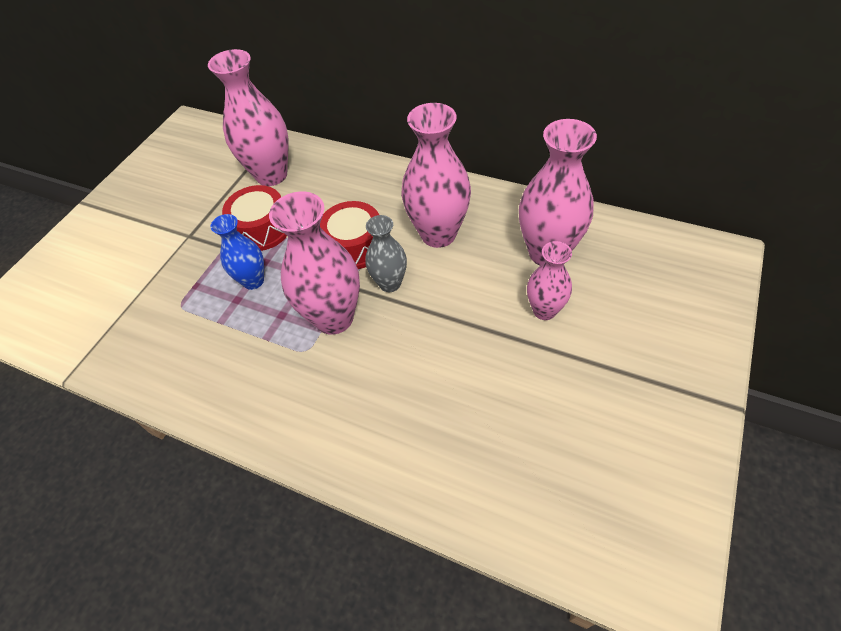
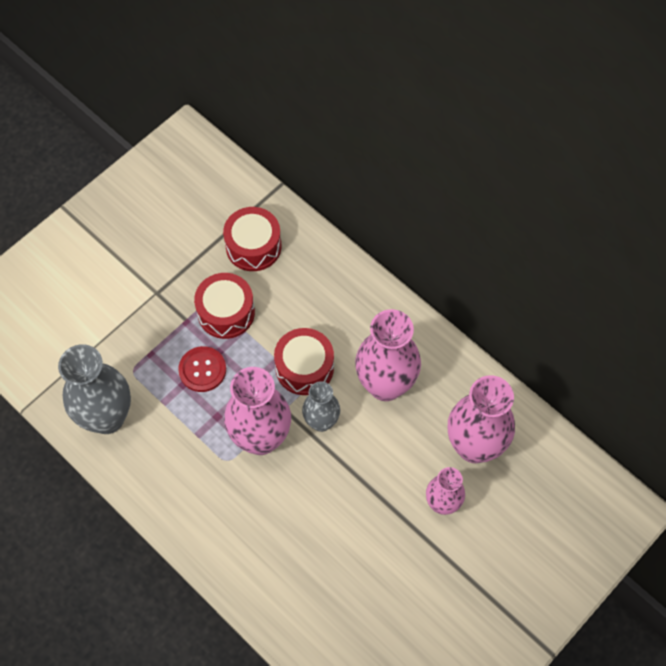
camera: 15 degrees right, 10 degrees up
pink vase [208,49,288,186] -> red drum [223,207,281,271]
blue vase [210,214,264,290] -> red button [178,346,226,392]
none -> grey vase [58,344,131,434]

